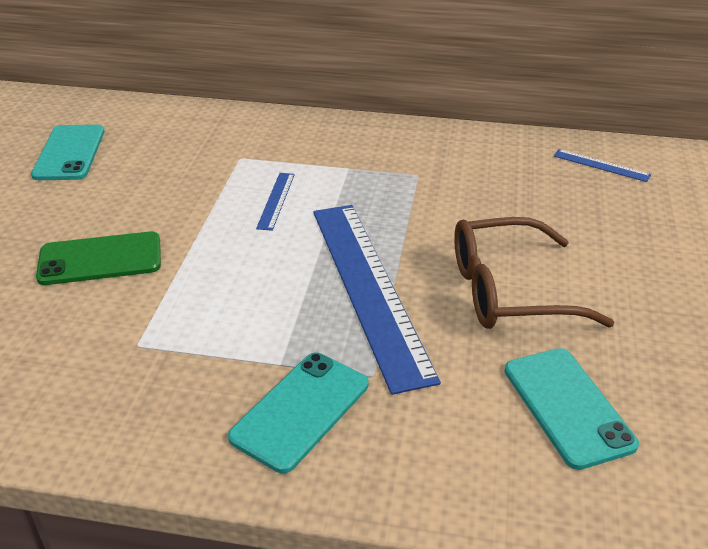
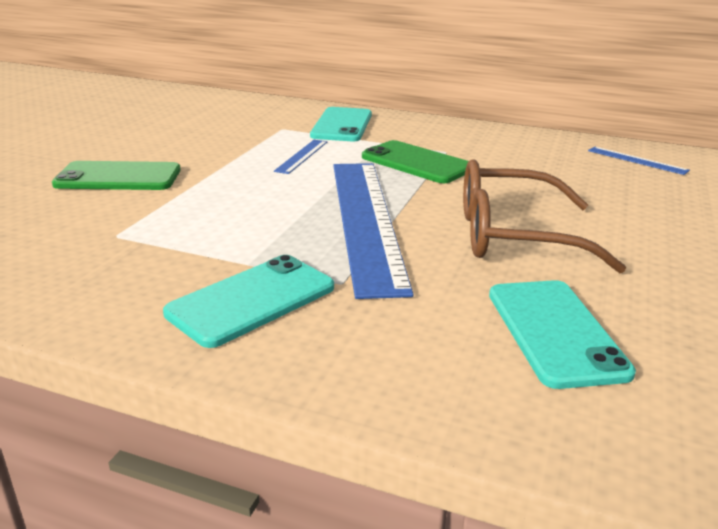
camera: 10 degrees right, 10 degrees down
turquoise phone [31,125,104,180] -> turquoise phone moved to [310,107,372,141]
none -> green phone [362,140,469,183]

